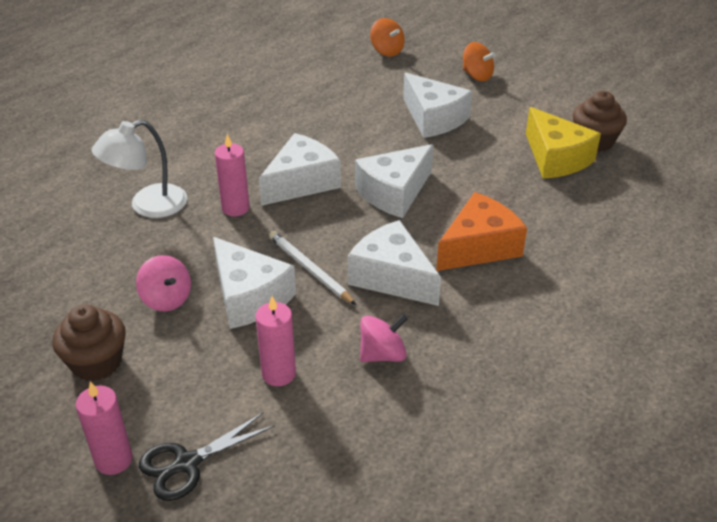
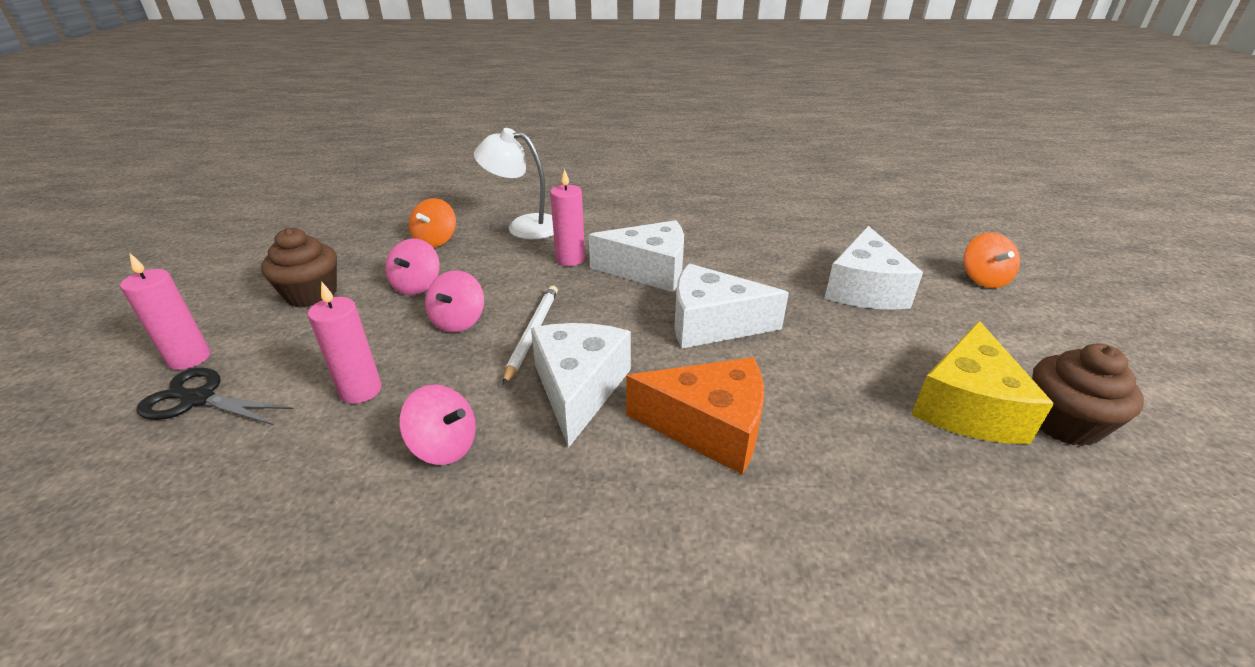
camera: 50 degrees right, 5 degrees down
white cheese [213,237,296,329] -> pink spinning top [425,270,484,332]
orange spinning top [370,18,405,56] -> orange spinning top moved to [409,198,456,248]

